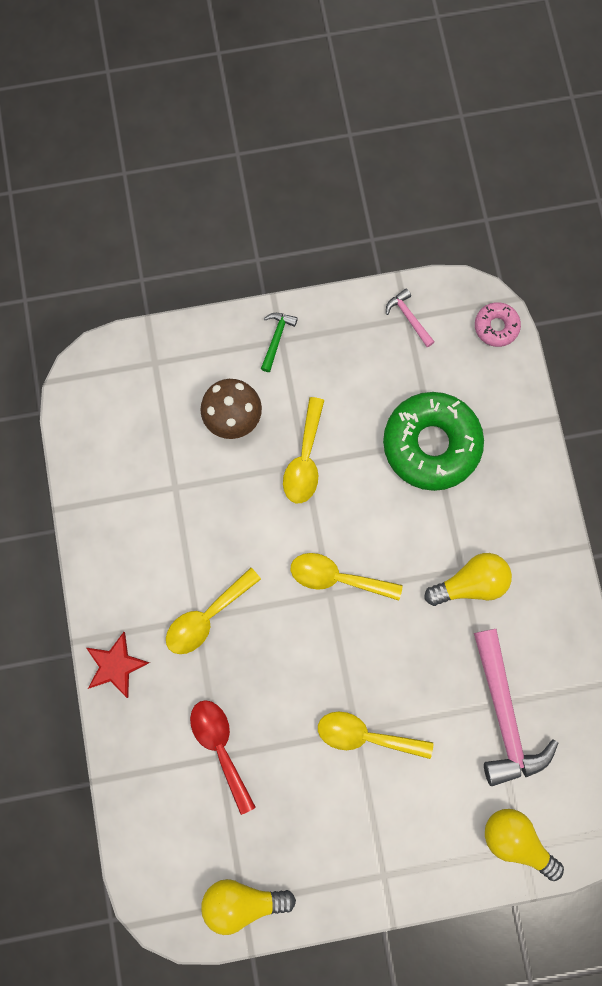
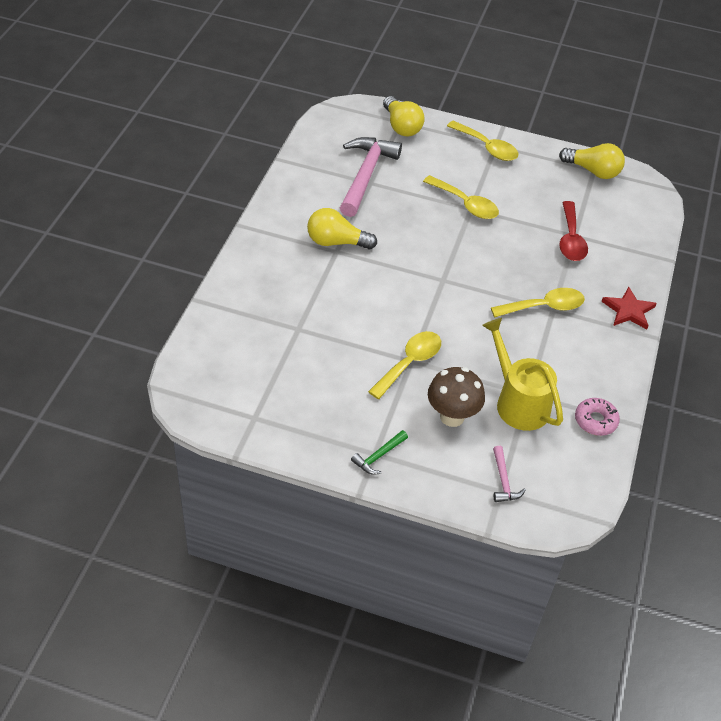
camera: 155 degrees left, 30 degrees down
yellow spoon [291,553,403,601] -> yellow spoon moved to [447,121,518,161]
green donut [383,392,484,491] -> none
pink hammer [386,288,434,347] -> pink hammer moved to [493,446,526,502]
pink donut [475,302,521,347] -> pink donut moved to [575,398,620,436]
none -> yellow watering can [482,318,563,431]

